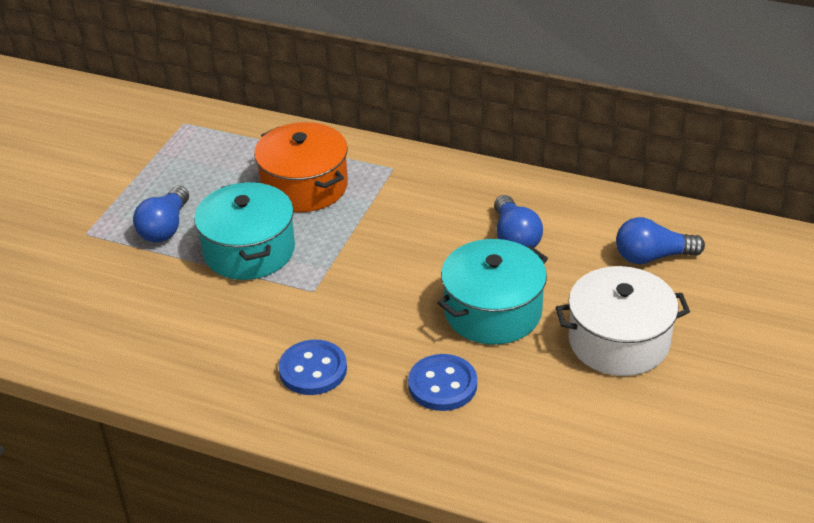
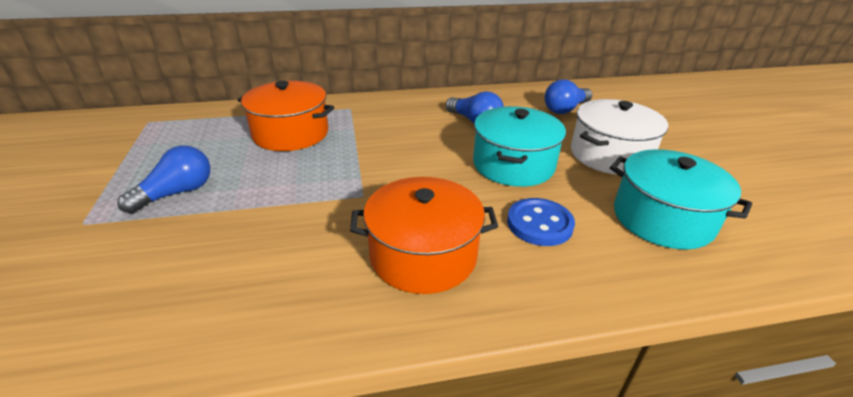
camera: 35 degrees left, 5 degrees down
blue light bulb [133,186,189,243] -> blue light bulb turned 120 degrees counterclockwise [117,145,210,214]
turquoise pot [194,182,295,280] -> turquoise pot moved to [610,149,752,250]
blue button [278,340,347,395] -> orange pot [350,177,498,294]

